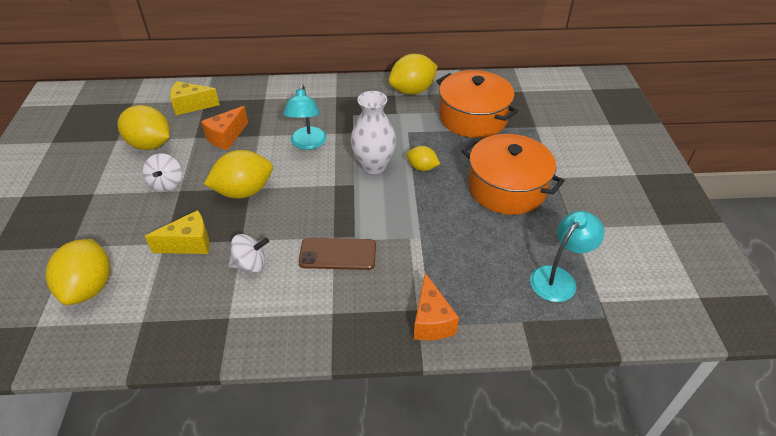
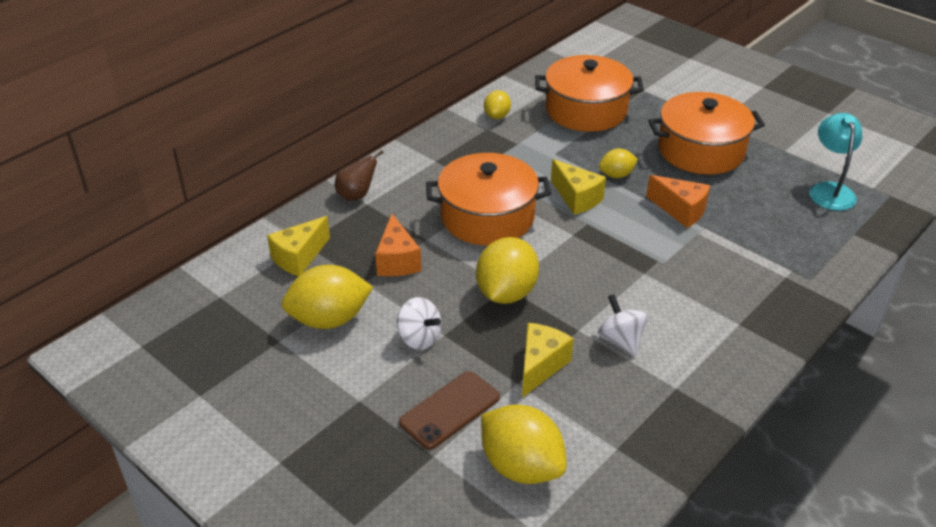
camera: 45 degrees left, 5 degrees down
white spinning top [228,234,269,273] -> white spinning top turned 60 degrees counterclockwise [598,294,648,356]
turquoise lamp [283,85,327,150] -> orange pot [426,153,551,245]
brown phone [299,238,376,270] -> brown phone moved to [399,371,500,450]
white vase [351,91,396,174] -> yellow cheese [551,159,606,215]
yellow lemon [389,54,438,95] -> yellow lemon [484,90,511,119], size x0.55
orange cheese [414,273,459,340] -> orange cheese moved to [646,175,710,228]
none -> brown pear [335,150,384,201]

